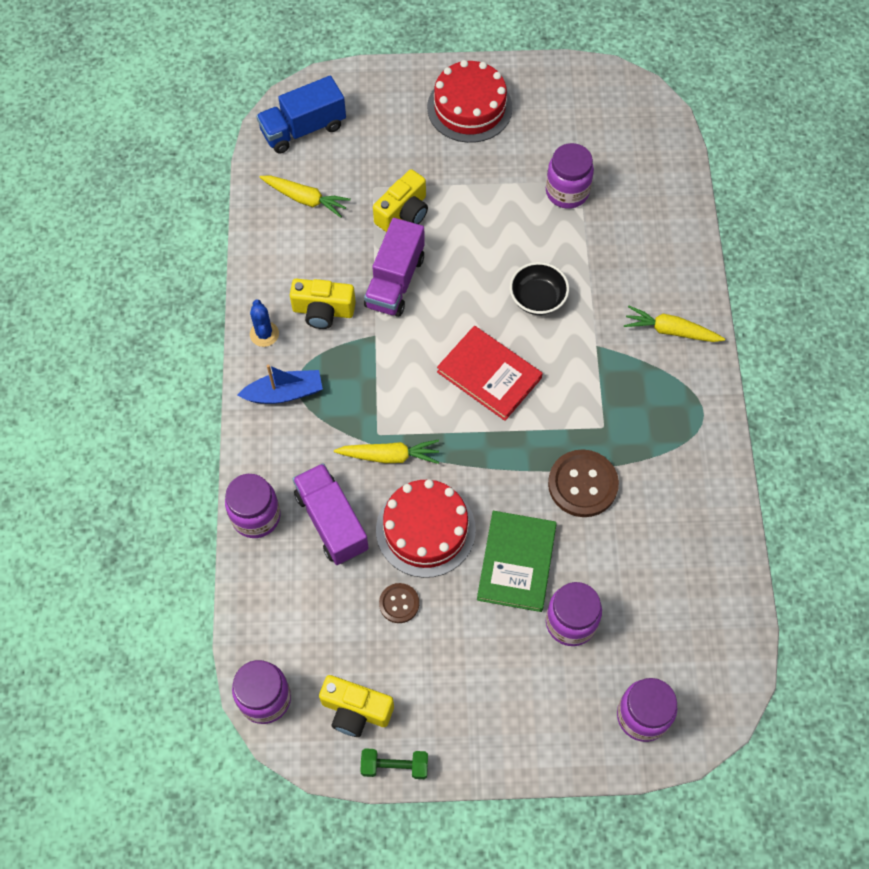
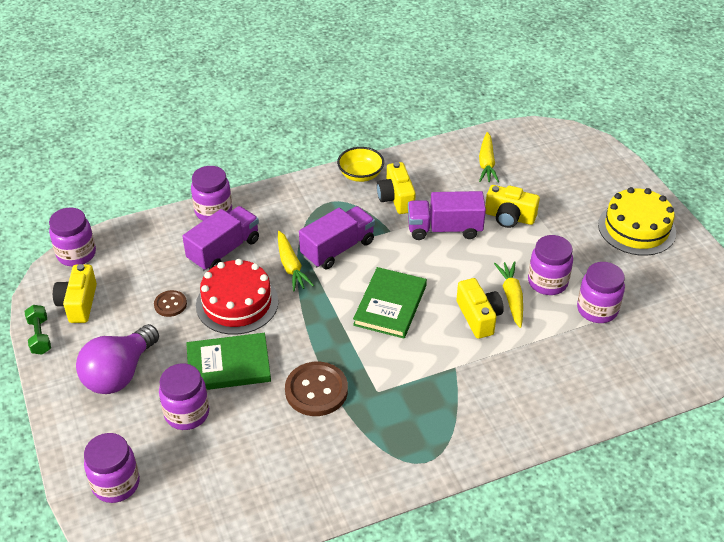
camera: 70 degrees right, 20 degrees down
blue boat [237,365,323,404] -> none
blue cactus [250,299,279,347] -> yellow bowl [337,147,384,182]
blue truck [256,76,346,154] -> none
red cake [427,60,513,143] -> yellow cake [598,187,676,256]
red book [437,326,543,421] -> green book [353,267,427,339]
black bowl [510,262,569,315] -> yellow camera [456,278,504,339]
yellow carrot [624,306,725,342] -> yellow carrot moved to [494,261,523,328]
none -> purple light bulb [76,324,159,394]
none -> purple truck [299,206,375,269]
none -> purple jar [528,235,573,295]

